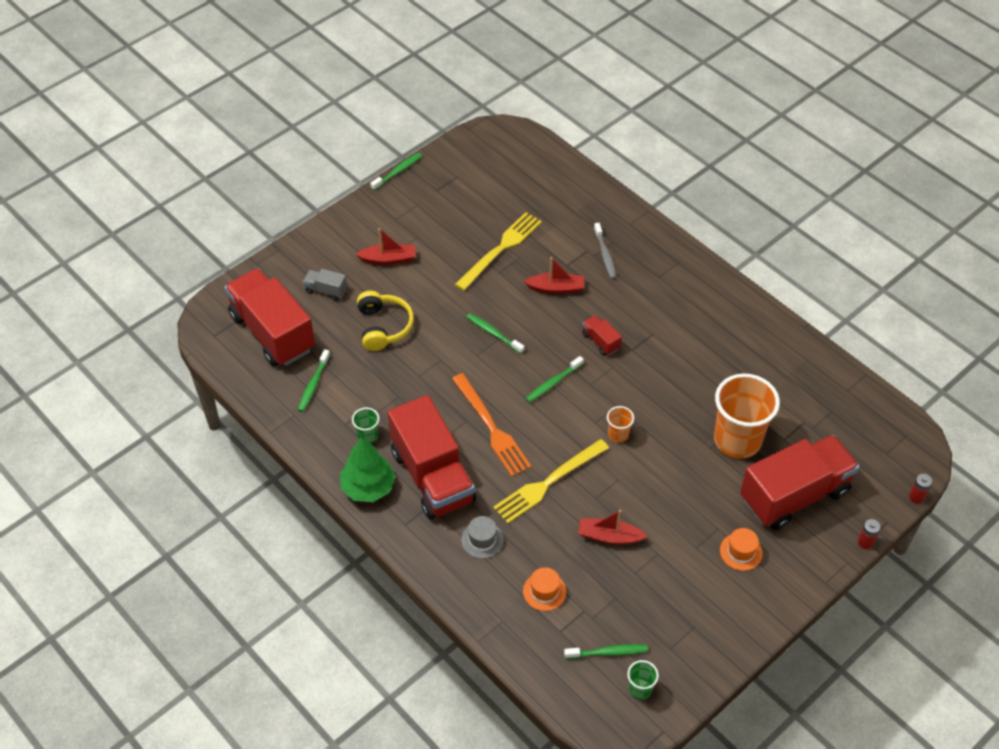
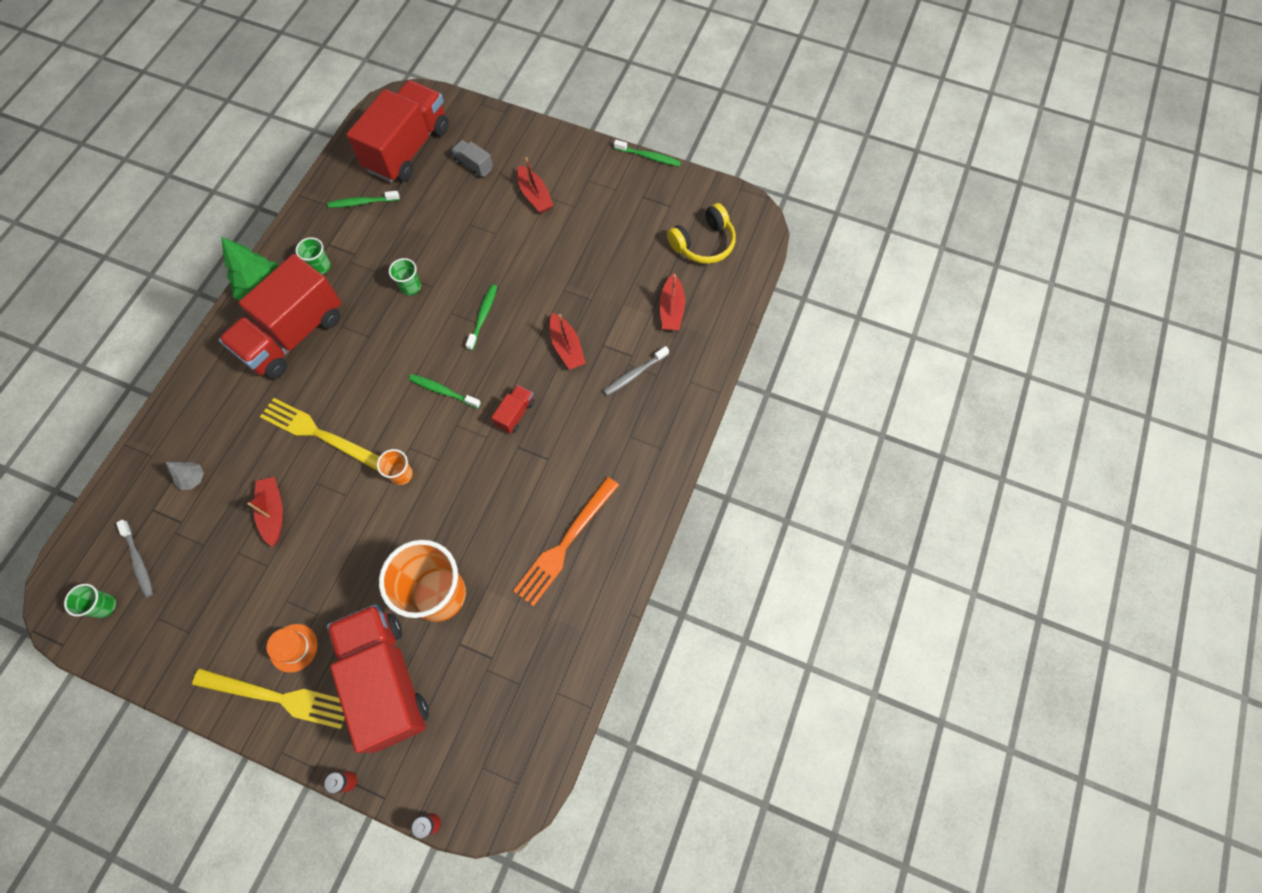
camera: 65 degrees right, 15 degrees up
grey truck [303,269,347,301] -> grey truck turned 45 degrees counterclockwise [451,140,493,178]
yellow headphones [357,291,414,351] -> yellow headphones moved to [667,203,736,264]
orange fork [452,373,531,477] -> orange fork moved to [513,477,619,607]
yellow fork [455,212,542,291] -> yellow fork moved to [192,668,345,729]
grey hat [461,516,504,559] -> none
orange hat [523,567,566,611] -> grey tree [166,461,204,490]
green toothbrush [564,644,648,659] -> grey toothbrush [116,520,153,598]
red truck [740,435,859,531] -> red truck turned 150 degrees counterclockwise [327,604,429,753]
none -> green cup [389,258,421,296]
none -> red boat [660,273,685,330]

